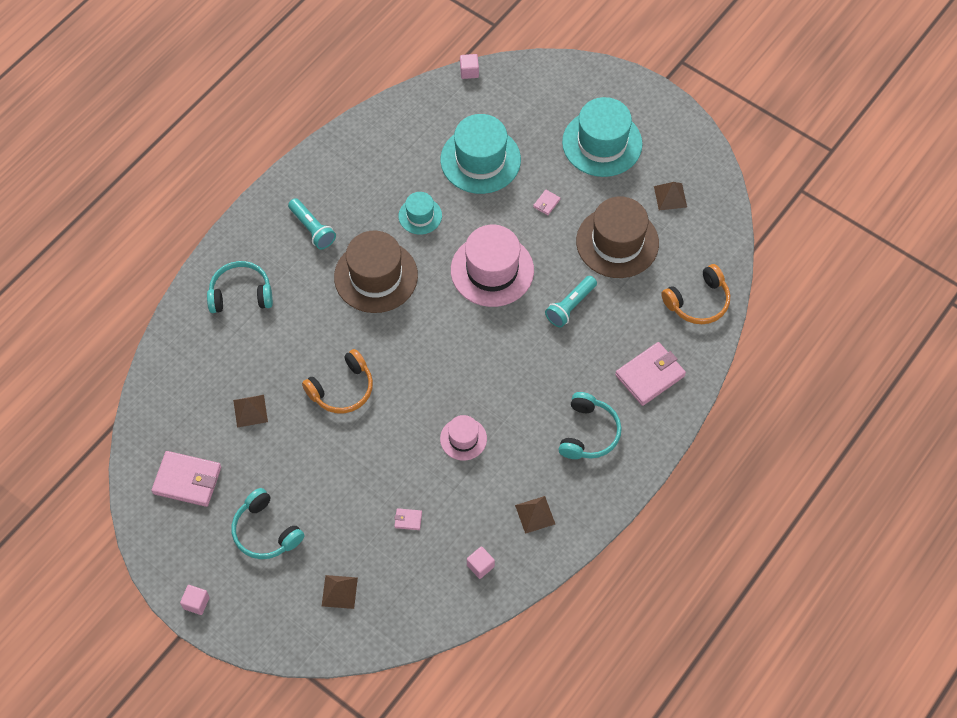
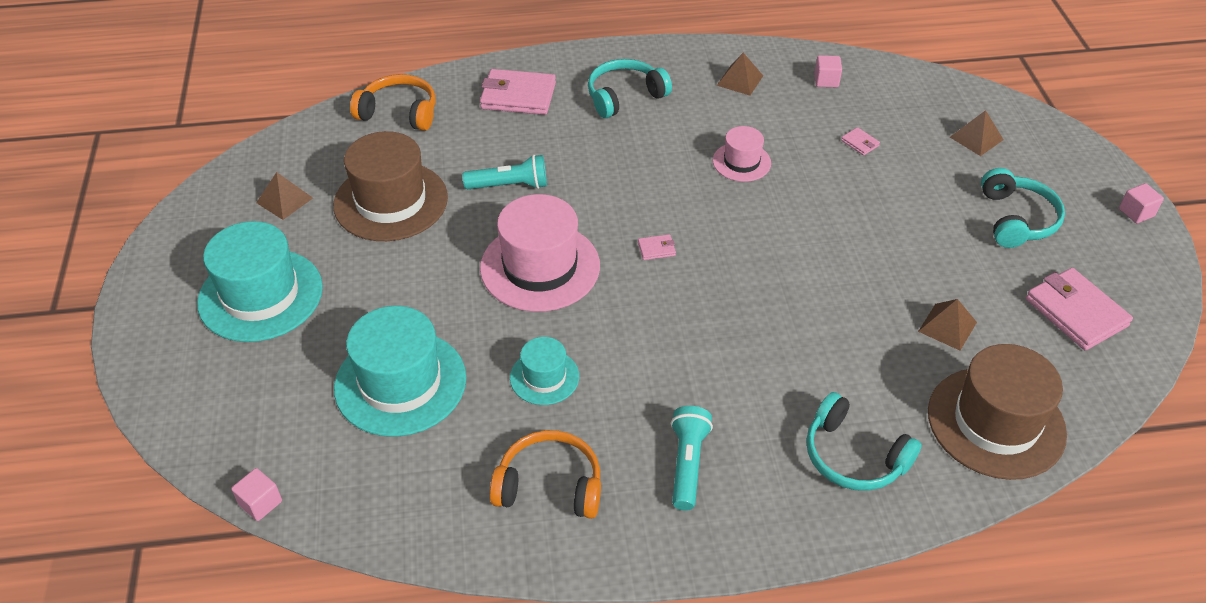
camera: 135 degrees left, 15 degrees down
orange headphones [302,349,373,413] -> orange headphones moved to [490,430,601,519]
brown hat [334,231,418,313] -> brown hat moved to [928,344,1067,480]
pink wallet [533,190,560,215] -> pink wallet moved to [638,234,676,260]

